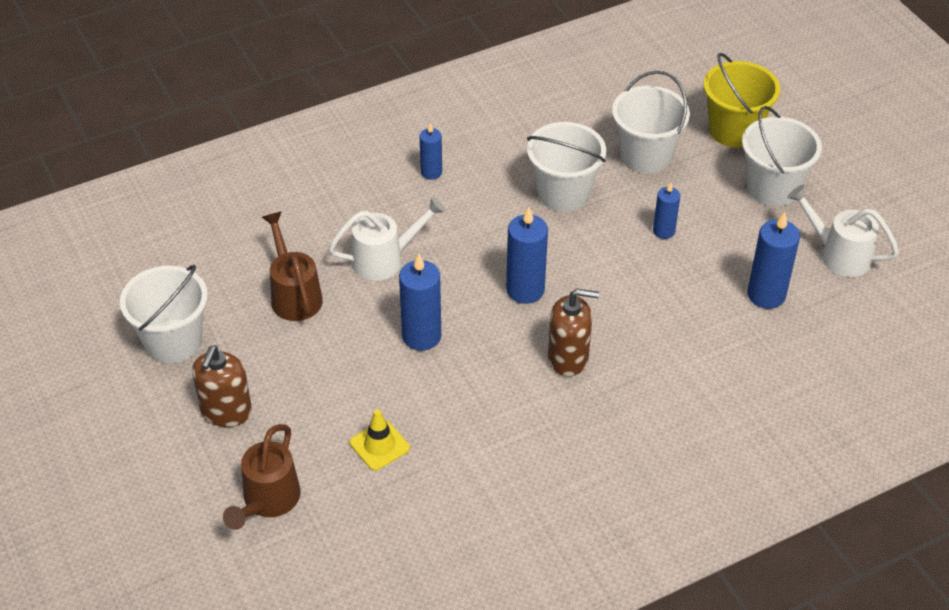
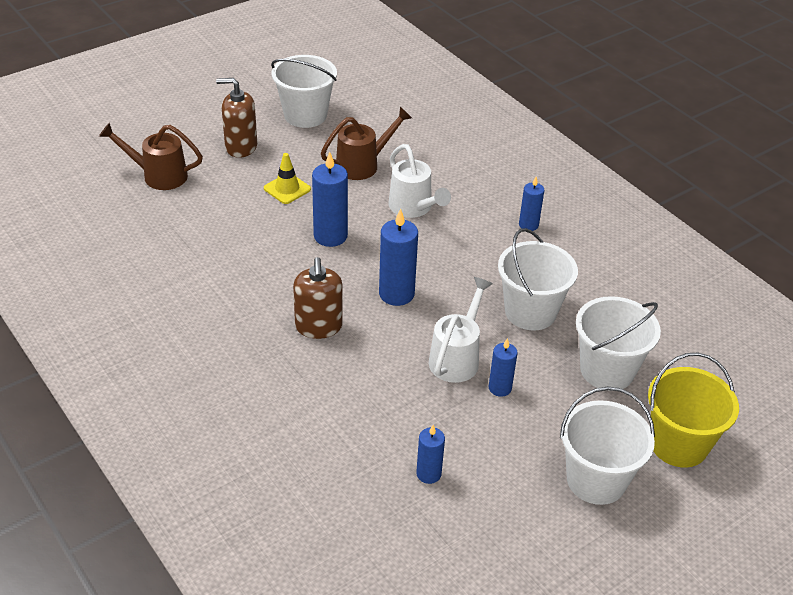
camera: 80 degrees right, 5 degrees down
yellow traffic cone [350,409,410,471] -> yellow traffic cone moved to [264,153,311,204]
blue candle [747,212,800,309] -> blue candle [416,425,445,484], size x0.60
white watering can [787,185,899,277] -> white watering can moved to [429,277,493,383]

